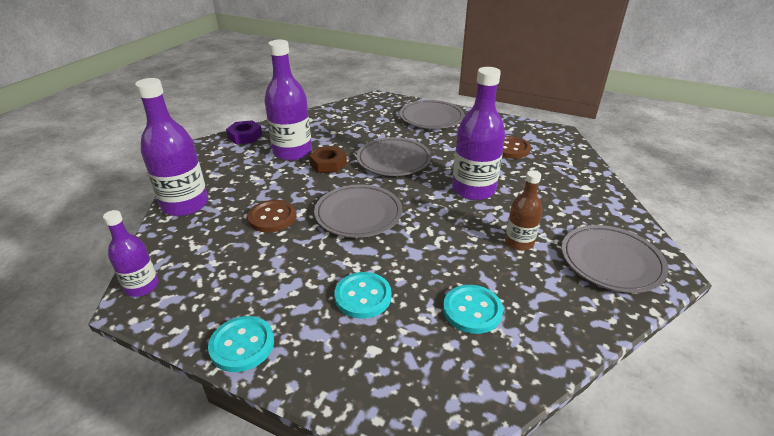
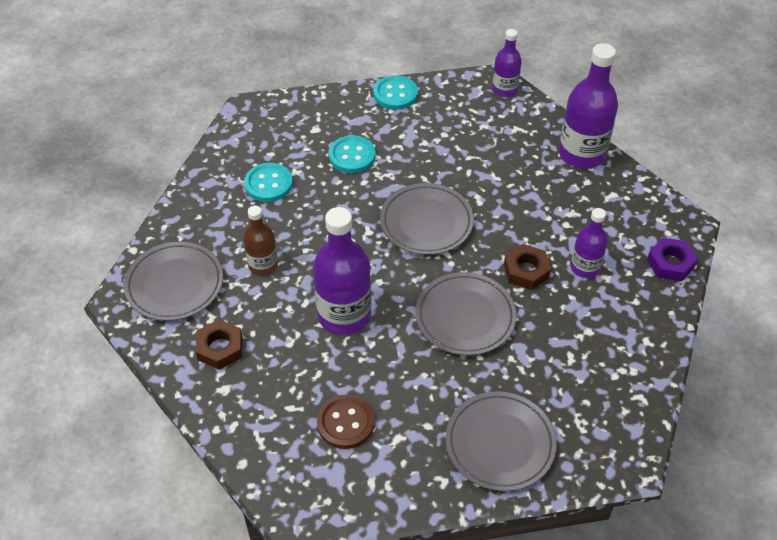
camera: 145 degrees right, 15 degrees up
brown button [248,200,296,232] -> none
purple bottle [264,40,312,161] -> purple bottle [571,208,608,278], size x0.58
none -> brown nut [196,319,242,370]

